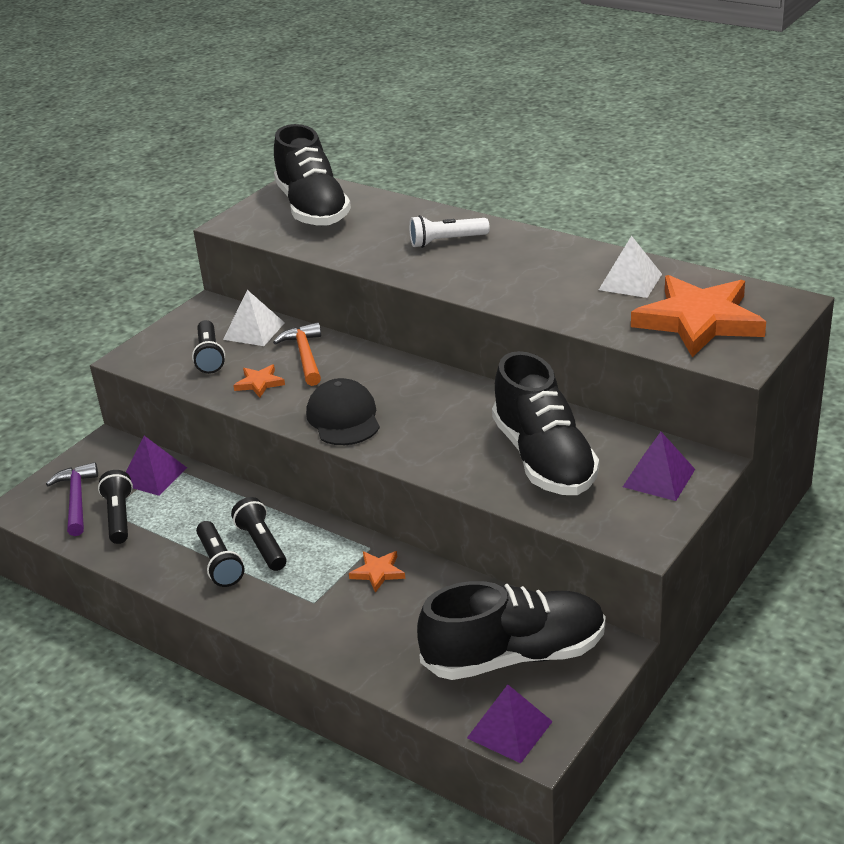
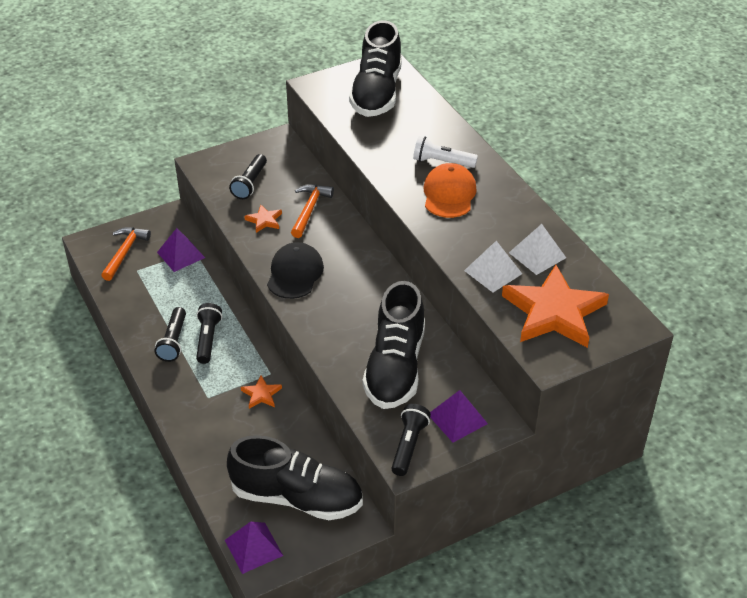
camera: 25 degrees right, 10 degrees up
purple hammer [46,462,98,536] -> orange hammer [101,227,151,281]
black flashlight [98,470,133,544] -> black flashlight moved to [391,404,431,476]
white pyramid [223,290,285,346] -> white pyramid moved to [464,241,522,292]
none -> orange cap [424,163,477,218]

